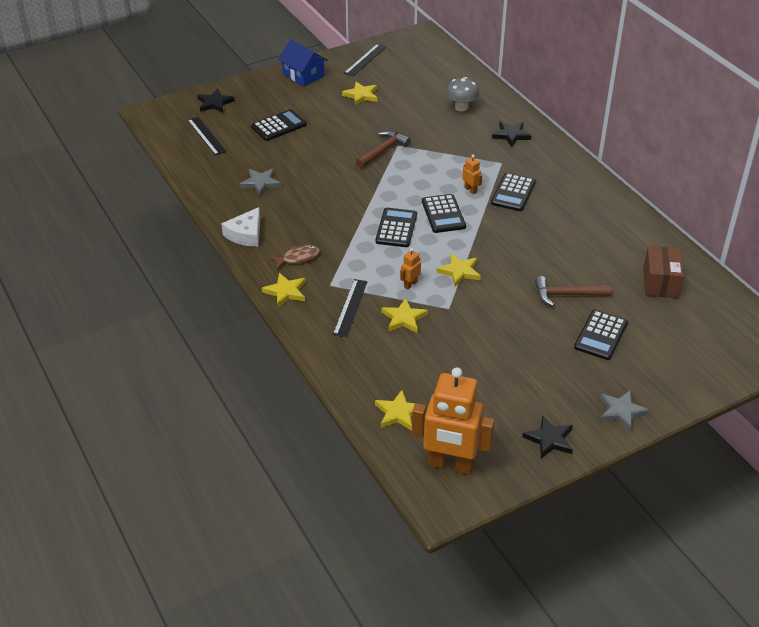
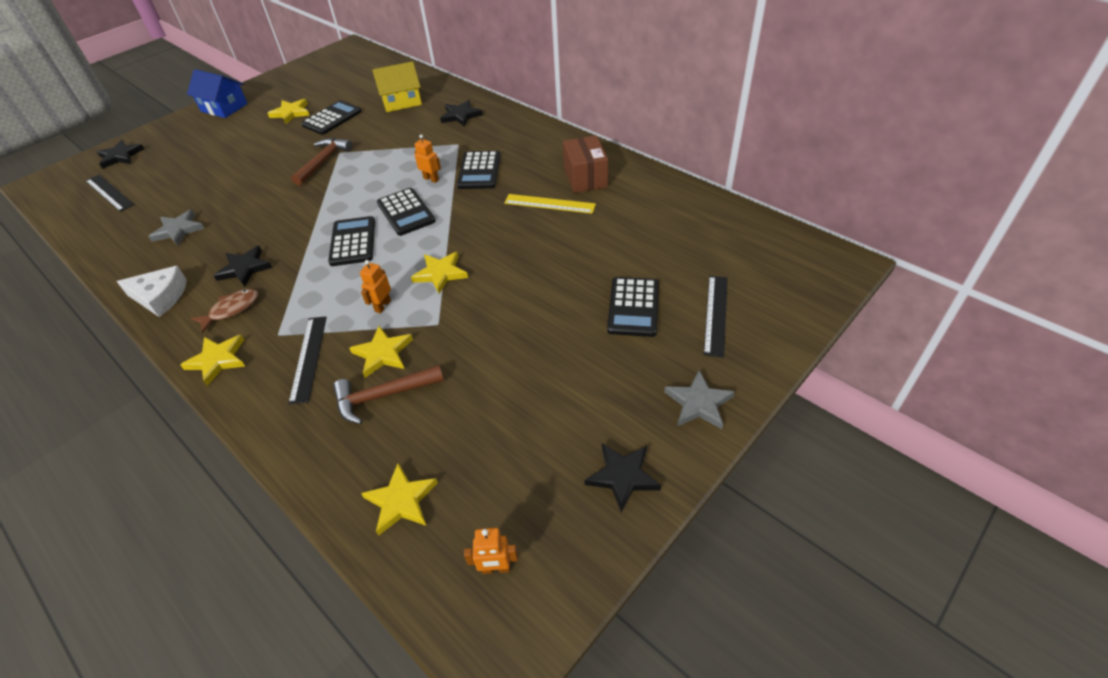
camera: 15 degrees left, 5 degrees up
white cheese [221,207,260,247] -> white cheese turned 90 degrees counterclockwise [117,266,187,317]
black calculator [251,109,307,141] -> black calculator moved to [301,100,362,135]
black ruler [344,44,386,76] -> black ruler moved to [704,276,728,358]
orange robot [412,367,495,475] -> orange robot [464,528,518,574], size x0.40
grey mushroom [446,77,479,111] -> yellow house [372,61,422,112]
brown hammer [535,276,612,306] -> brown hammer moved to [333,365,444,424]
brown box [643,246,684,298] -> brown box moved to [563,135,608,193]
none -> black star [214,246,273,287]
none -> yellow ruler [504,194,596,214]

